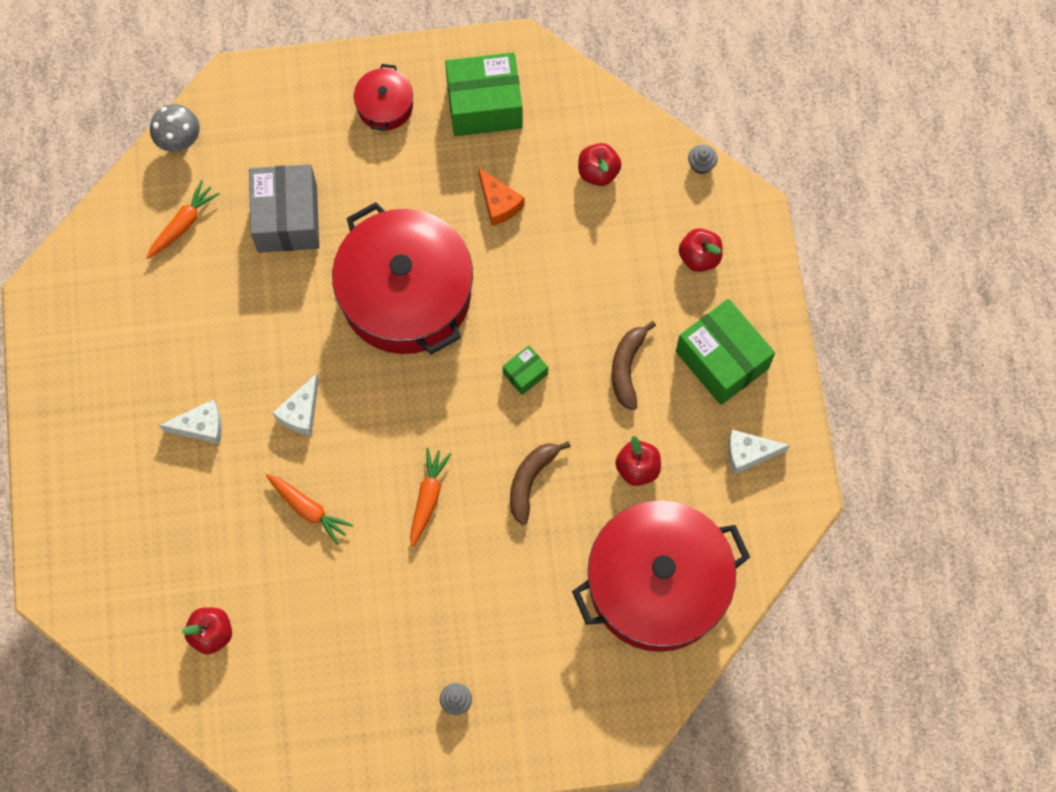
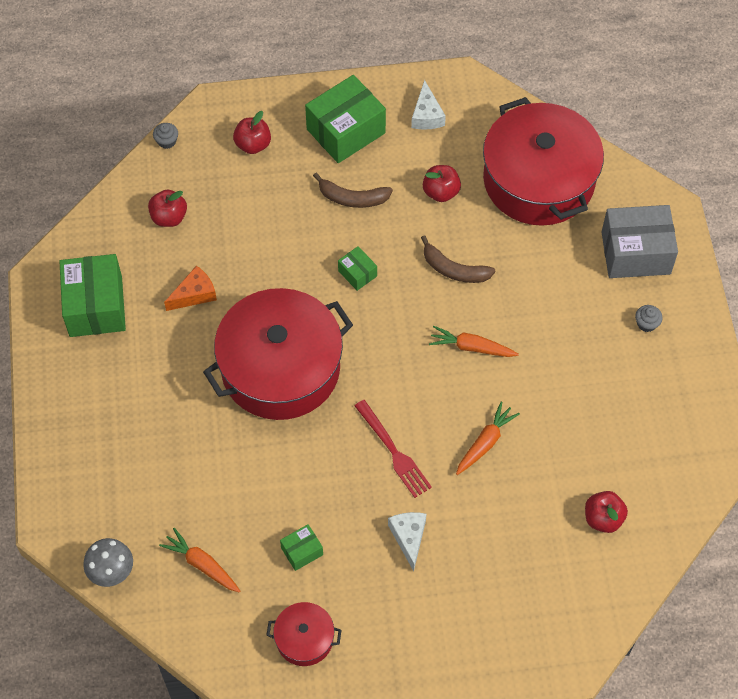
camera: 90 degrees left, 10 degrees down
grey box [249,164,319,253] -> grey box moved to [601,205,678,278]
white cheese [273,374,319,436] -> red fork [355,400,432,498]
red pot [354,64,413,131] -> red pot moved to [267,602,342,666]
none -> green box [280,524,323,571]

